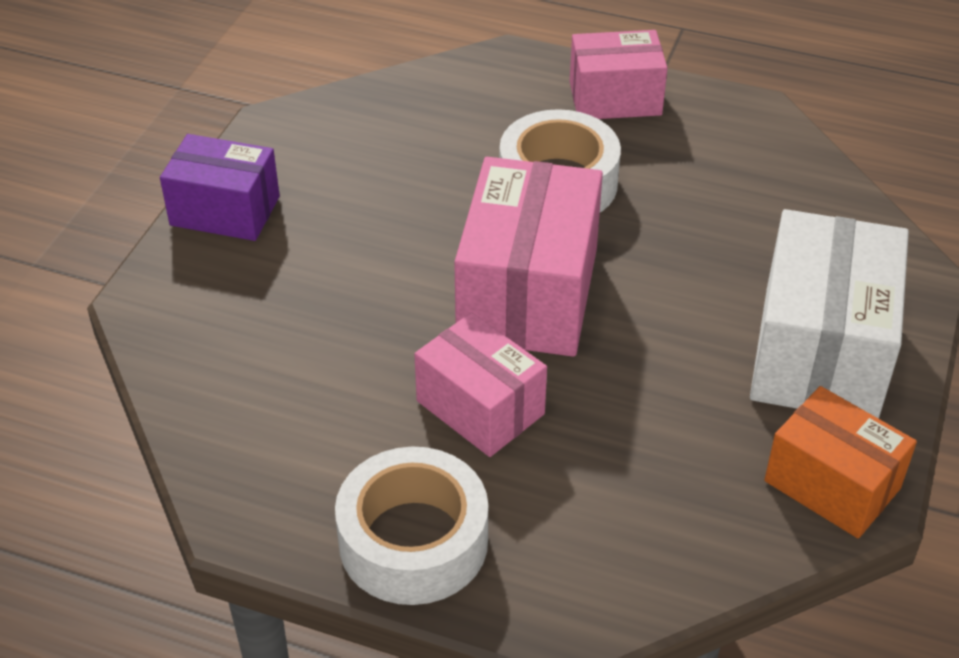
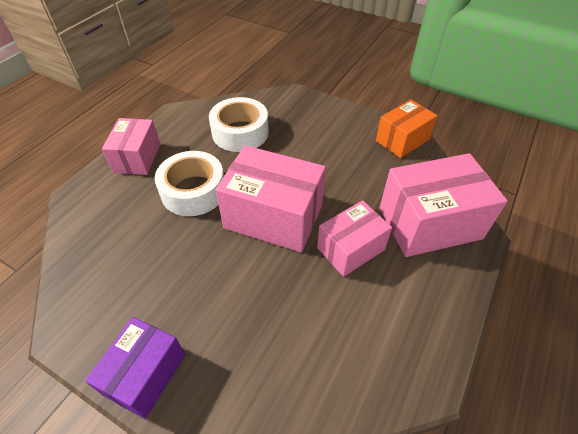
camera: 80 degrees left, 5 degrees up
white tape [335,447,488,605] -> white tape moved to [209,97,269,152]
white box [750,209,909,419] -> none
none -> pink box [379,153,508,257]

